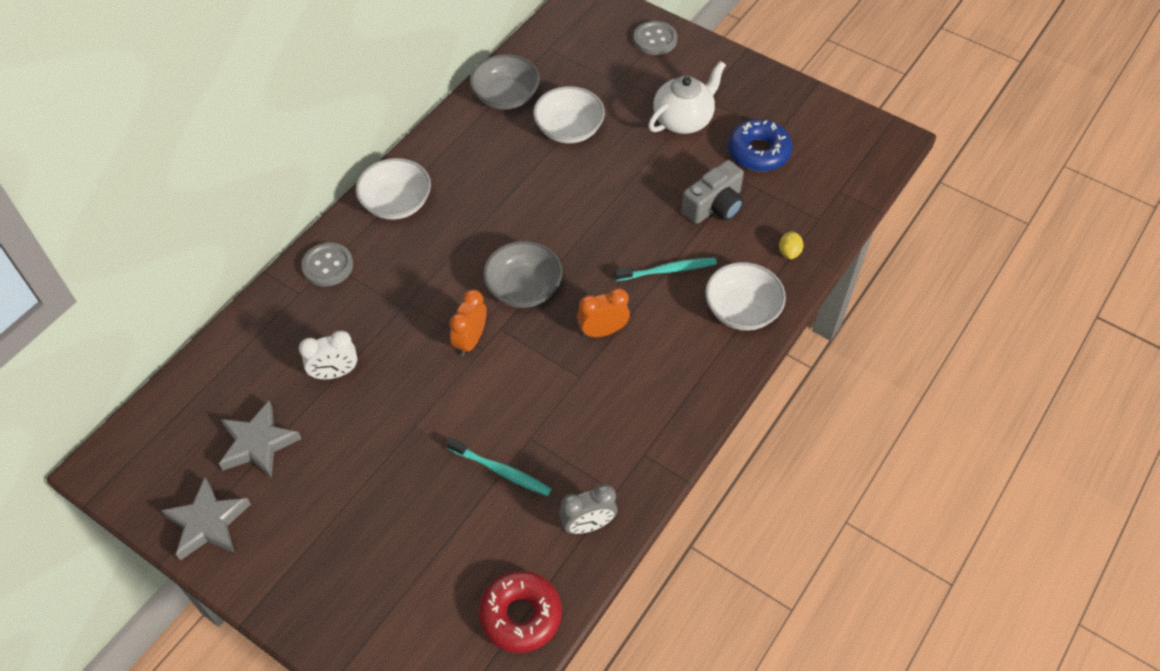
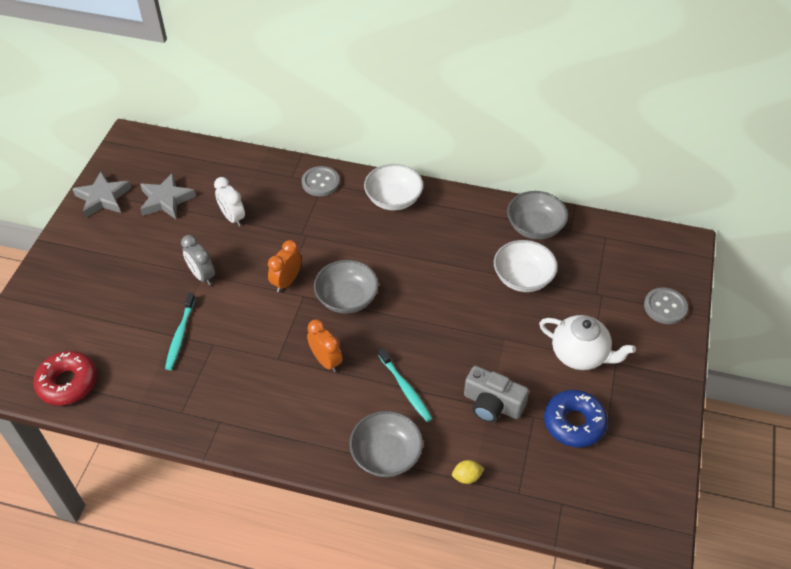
camera: 70 degrees right, 5 degrees down
orange clock [450,289,486,356] -> orange clock turned 60 degrees counterclockwise [268,240,302,292]
grey clock [559,484,618,534] -> grey clock moved to [181,235,215,285]
white bowl [705,262,786,330] -> grey bowl [349,411,423,477]

